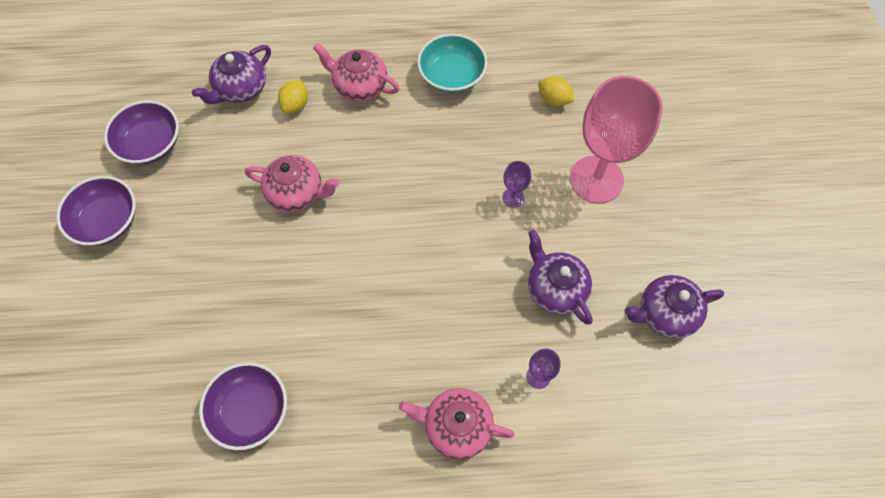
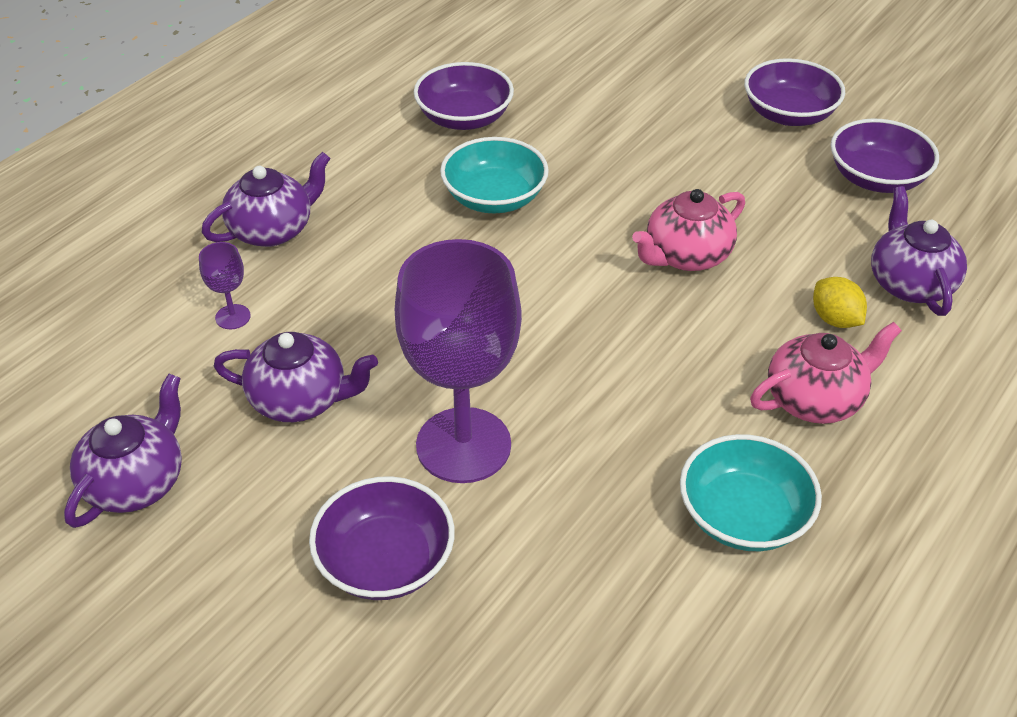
camera: 130 degrees right, 20 degrees down
pink teapot [399,388,515,459] -> purple teapot [202,152,331,247]
purple goblet [502,161,531,208] -> purple goblet [395,239,522,483], size x2.48
yellow lemon [538,76,575,106] -> none
pink goblet [570,76,663,203] -> purple bowl [309,476,455,600]
none -> turquoise bowl [440,137,549,213]

